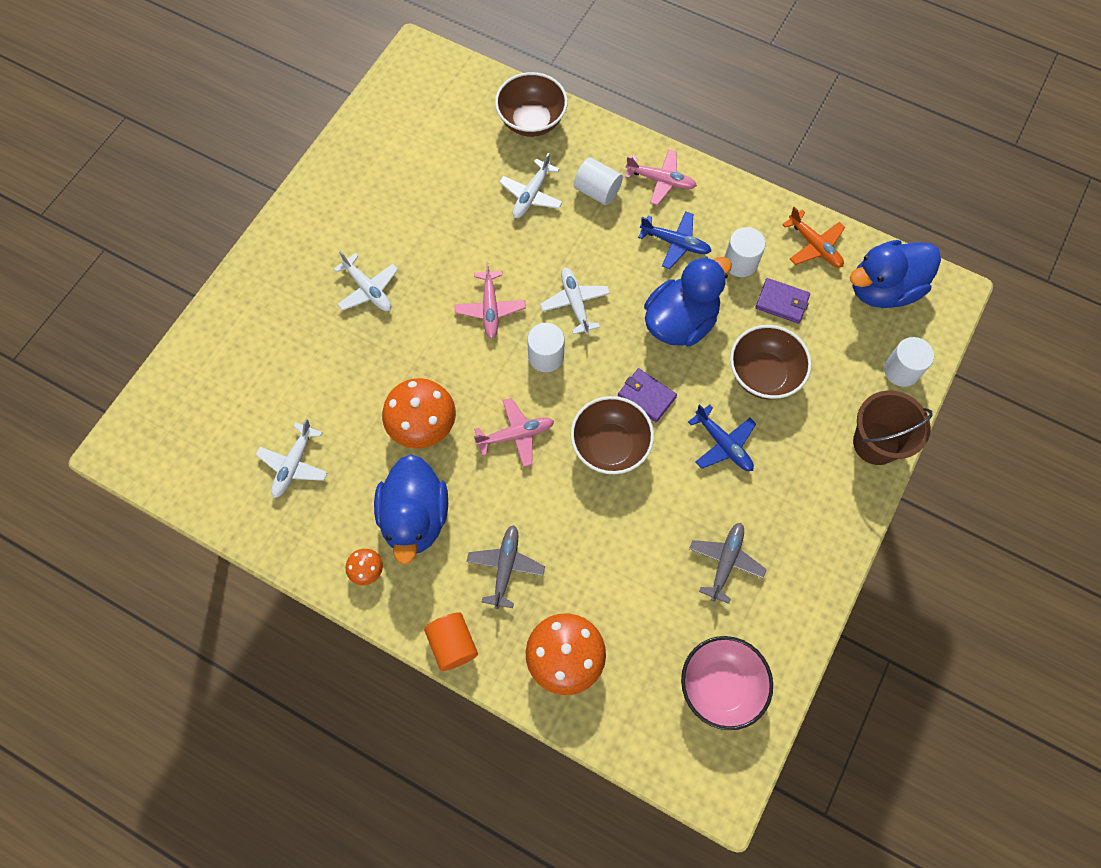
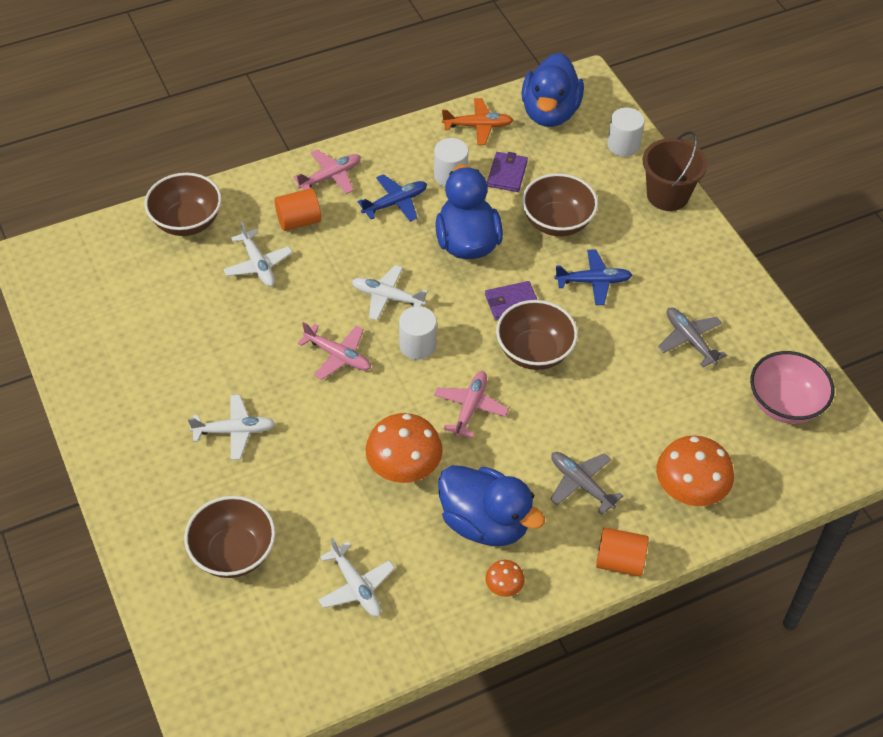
camera: 55 degrees left, 15 degrees down
white cylinder [574,157,623,205] -> orange cylinder [275,188,321,231]
purple wallet [755,278,810,324] -> purple wallet turned 45 degrees counterclockwise [487,152,528,192]
none -> brown bowl [184,496,275,578]

